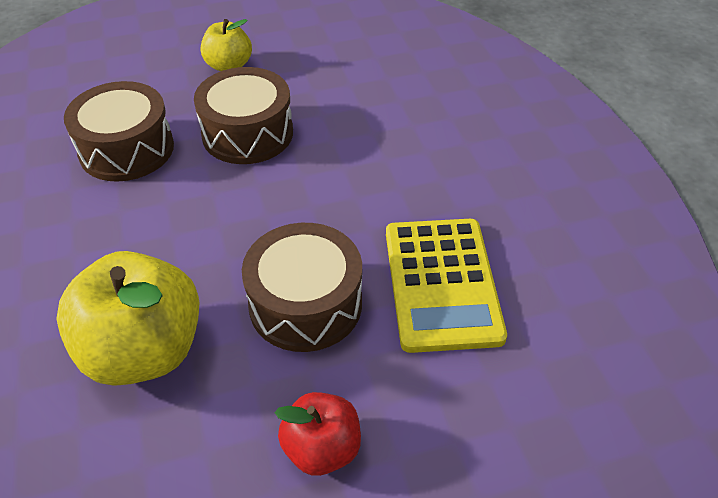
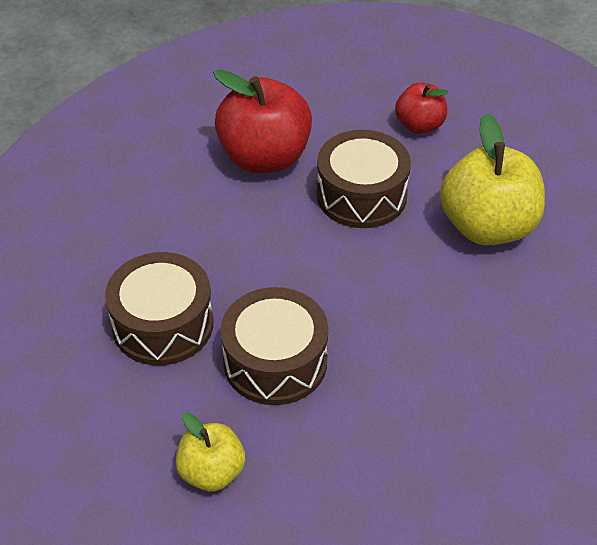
camera: 140 degrees left, 0 degrees up
brown drum [64,81,174,182] -> brown drum moved to [105,252,214,365]
yellow calculator [386,219,507,353] -> red apple [213,69,312,173]

